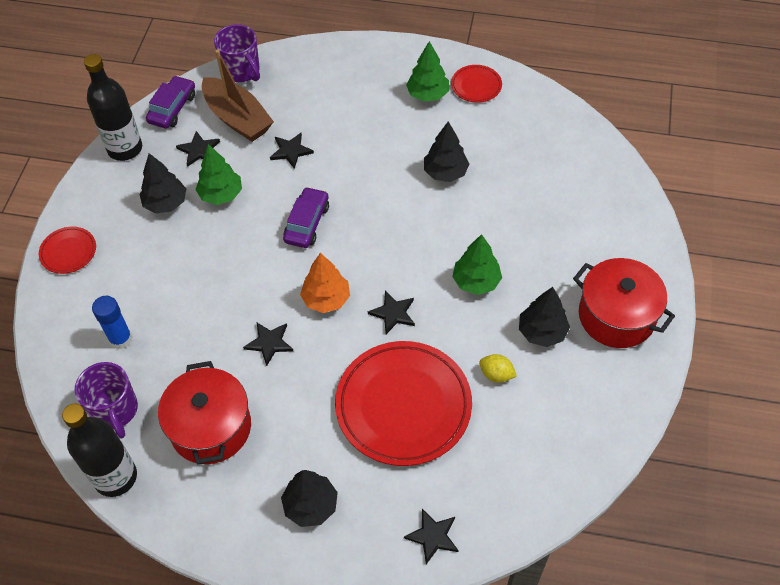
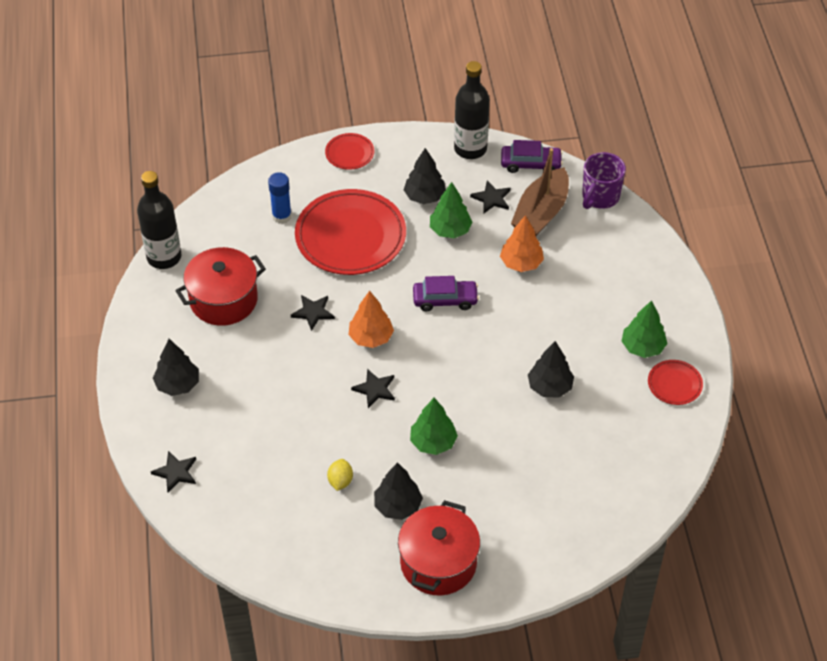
camera: 70 degrees right, 5 degrees down
purple mug [74,362,138,438] -> none
black star [270,133,314,169] -> orange tree [500,215,544,272]
red plate [335,341,472,466] -> red plate moved to [295,189,406,275]

